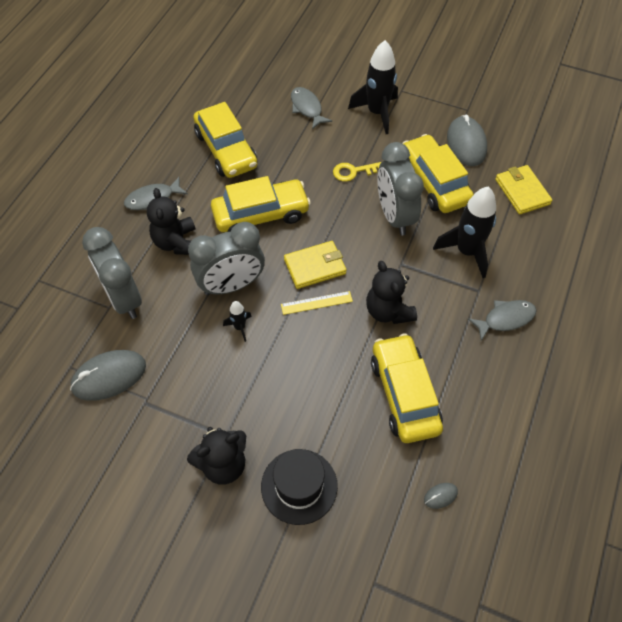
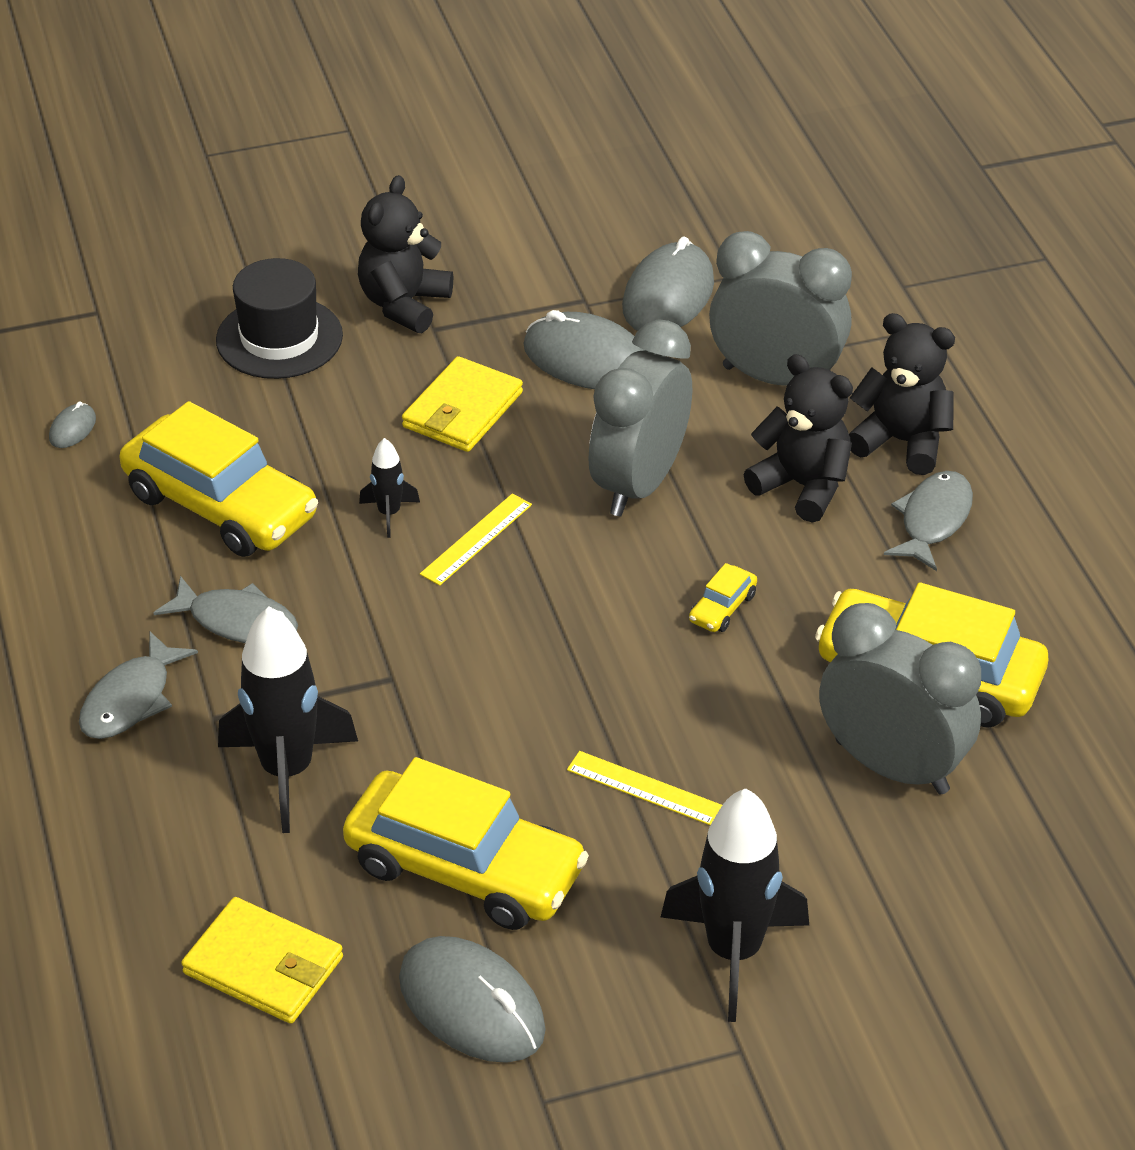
camera: 140 degrees right, 15 degrees down
yellow car [211,176,311,232] -> yellow car [689,563,757,632], size x0.40
black rocket [223,301,252,342] -> black rocket moved to [359,438,420,538]
yellow wallet [284,241,346,289] -> yellow wallet moved to [402,356,523,452]
grey fish [291,87,332,129] -> grey fish moved to [153,576,298,643]
yellow key [333,162,381,182] -> yellow ruler [567,751,722,825]
black teddy bear [366,261,417,324] -> black teddy bear moved to [849,313,955,475]
grey clock [377,142,424,236] -> grey clock moved to [819,603,981,794]
none -> grey mouse [524,310,644,389]

